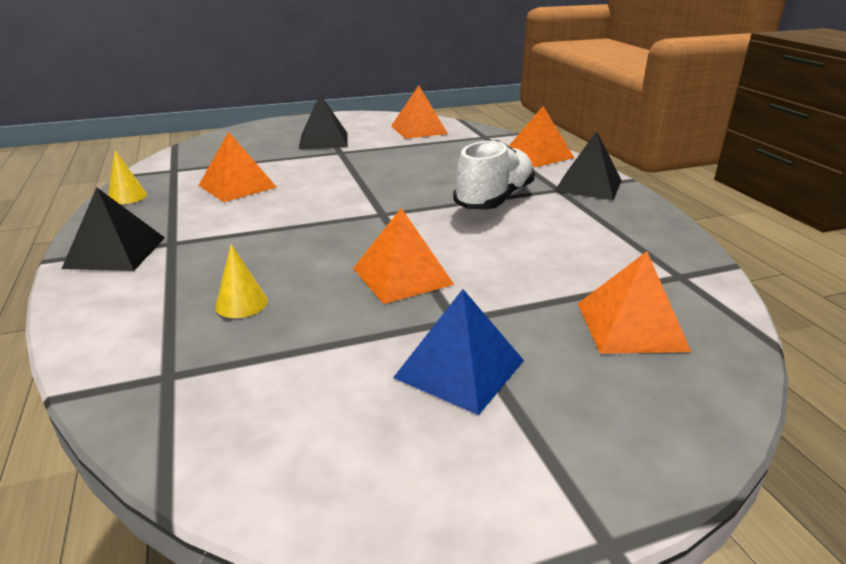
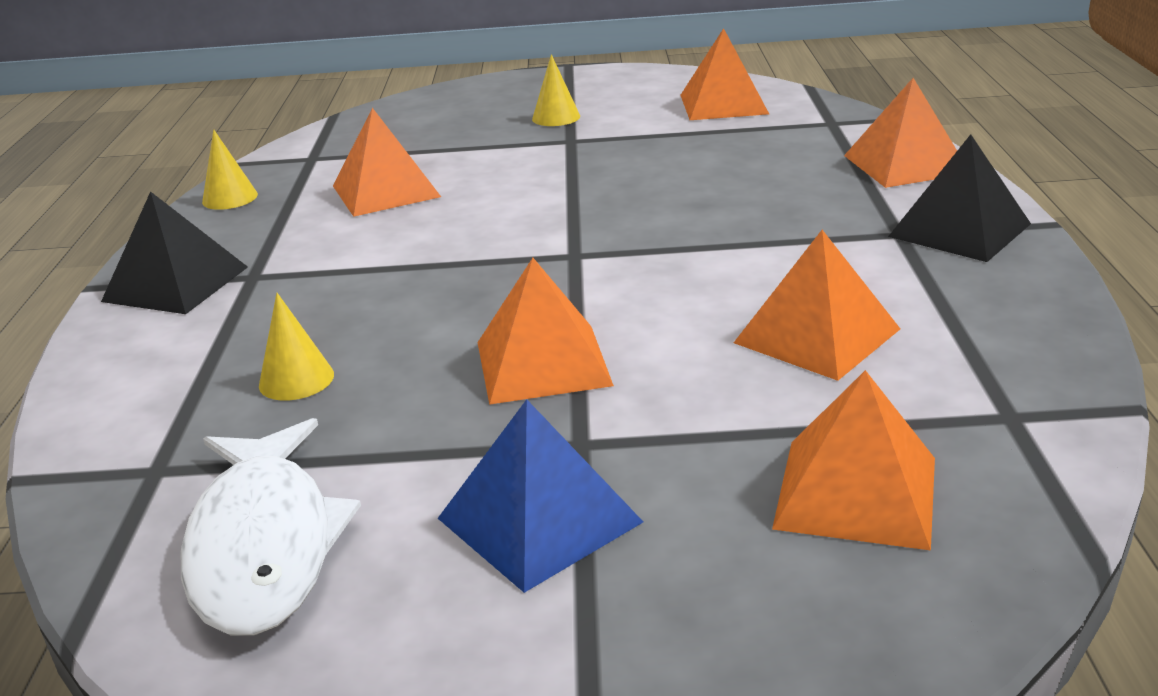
camera: 20 degrees right, 0 degrees up
black pyramid [299,94,348,149] -> yellow cone [532,54,580,126]
white shoe [453,140,535,209] -> none
none -> white fish [181,418,361,636]
none -> orange pyramid [734,230,900,381]

